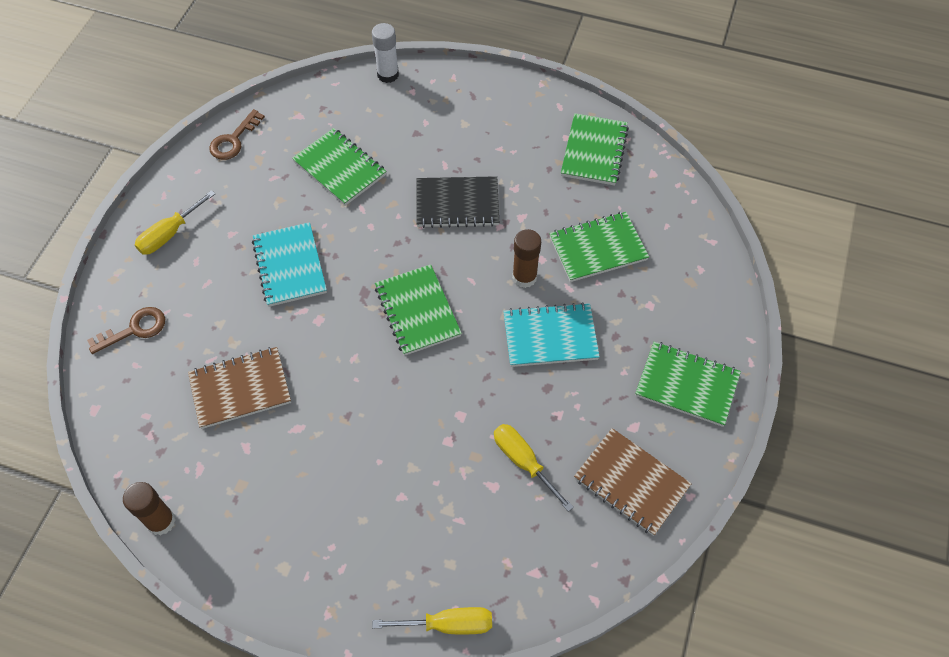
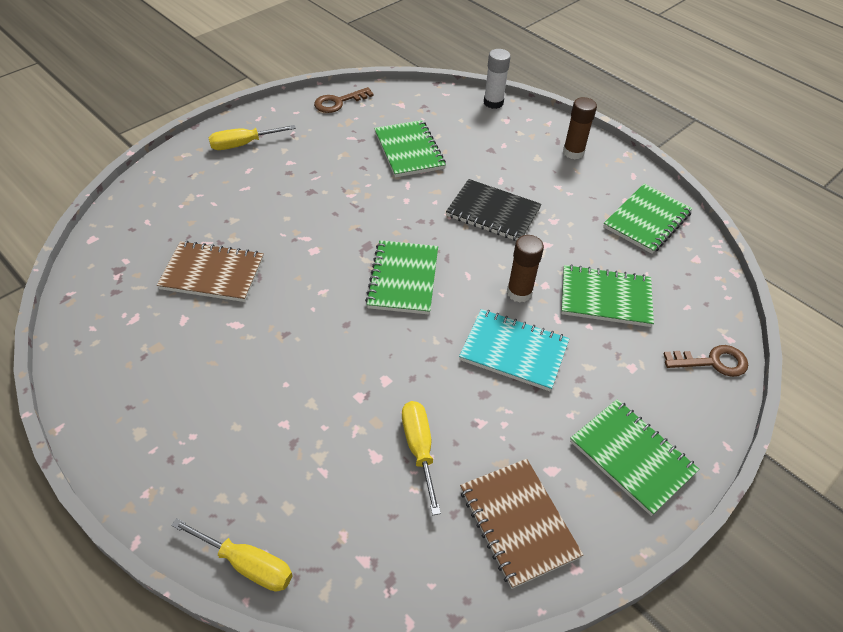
camera: 25 degrees right, 10 degrees down
brown key [87,307,165,354] -> brown key moved to [664,345,748,377]
brown glue stick [123,482,176,535] -> brown glue stick moved to [563,97,597,159]
turquoise notebook [252,222,327,307] -> none

